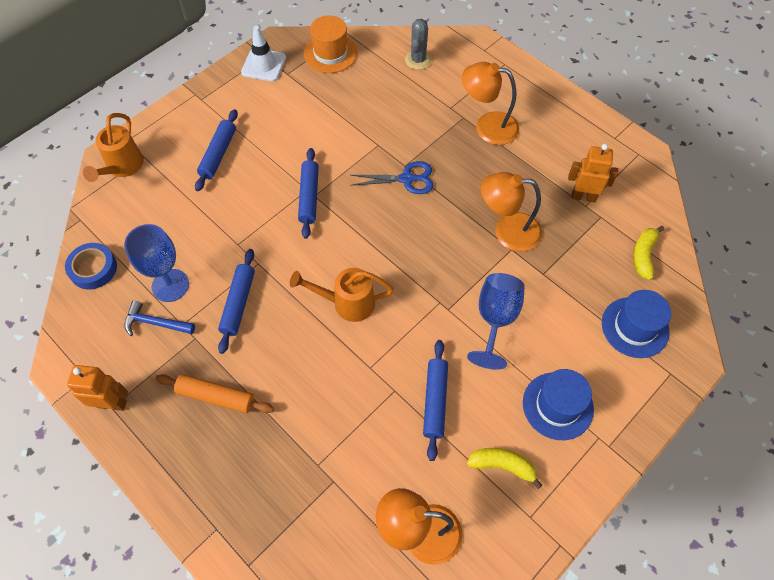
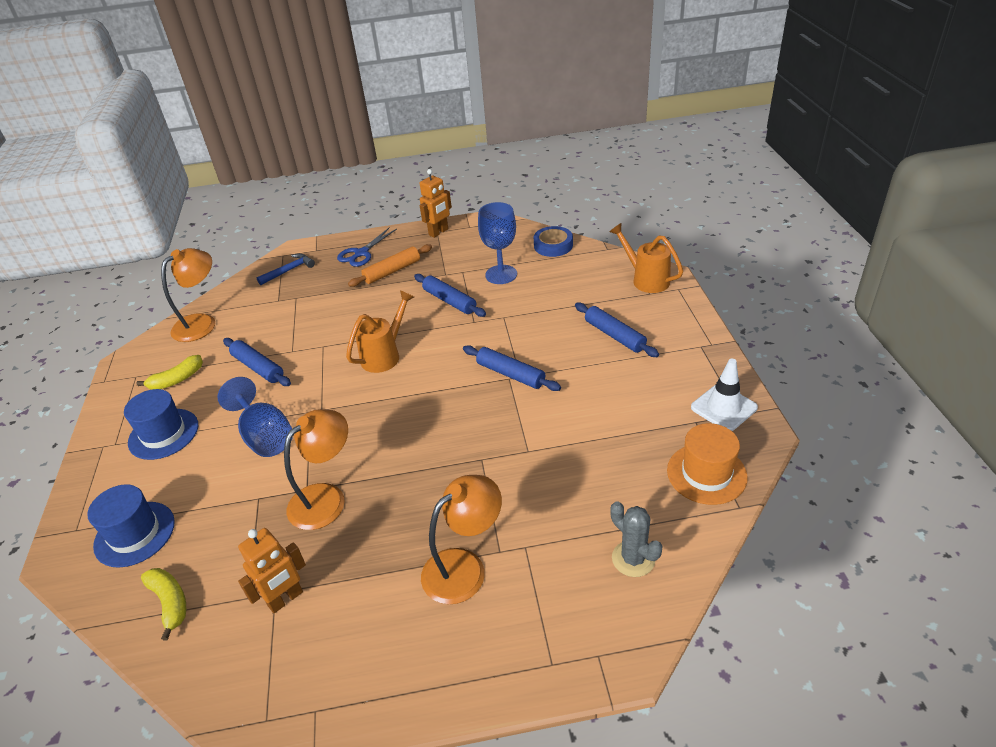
camera: 130 degrees right, 20 degrees down
blue hammer [124,301,195,336] -> blue hammer moved to [257,253,315,285]
blue scissors [350,161,433,194] -> blue scissors moved to [337,228,397,267]

